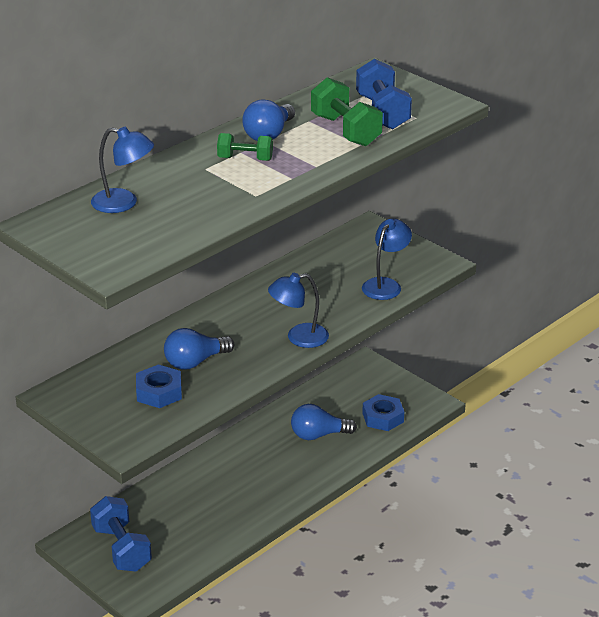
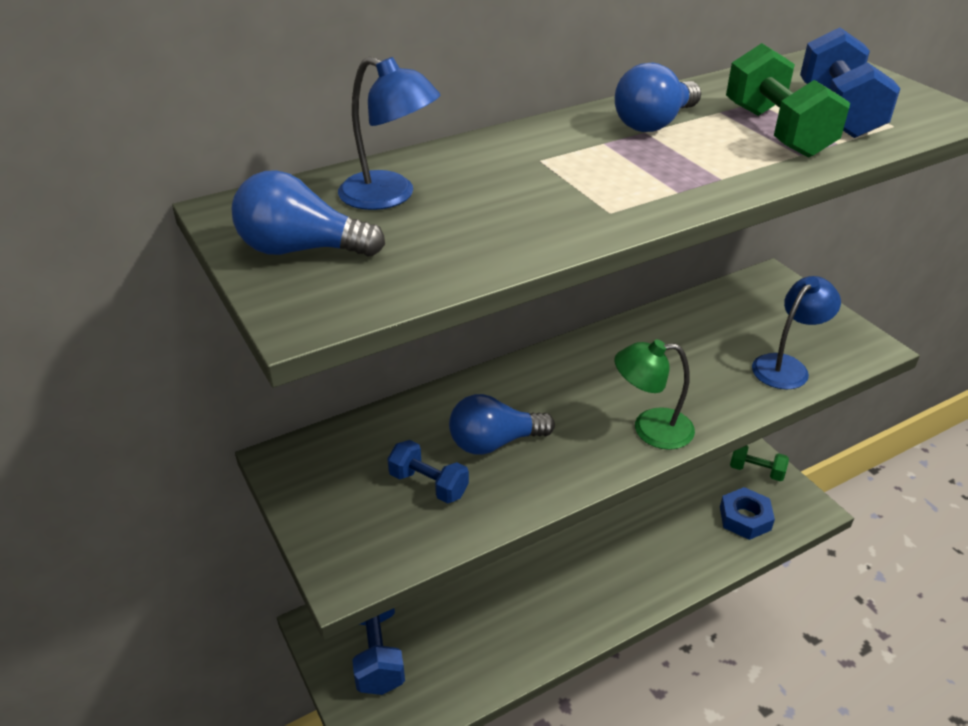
camera: 15 degrees right, 5 degrees up
blue nut [136,365,182,408] -> blue dumbbell [387,440,469,503]
green dumbbell [217,133,273,161] -> green dumbbell moved to [730,445,789,481]
blue lamp [268,273,329,348] -> green lamp [614,339,695,450]
blue light bulb [291,404,357,440] -> blue light bulb moved to [232,170,385,256]

